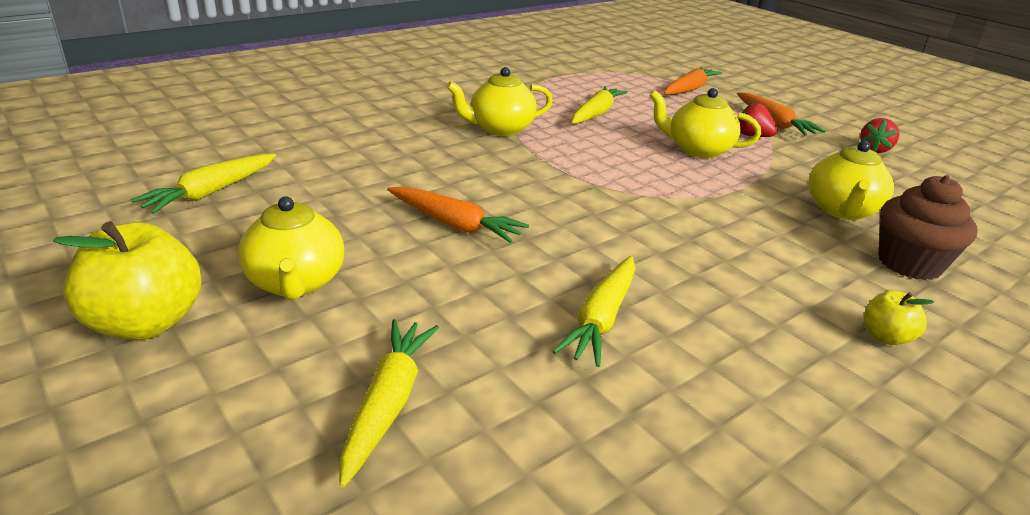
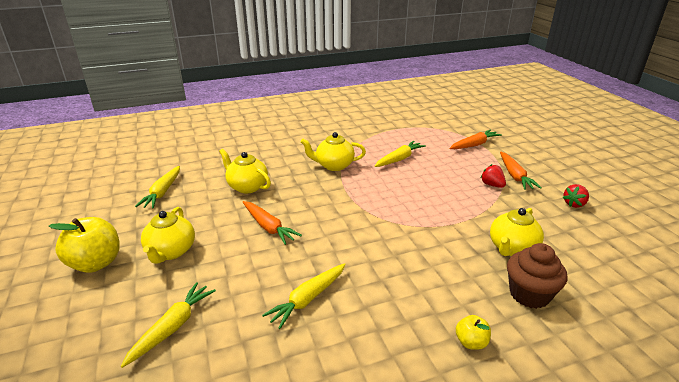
camera: 20 degrees right, 0 degrees up
yellow carrot [131,154,276,214] -> yellow carrot turned 45 degrees counterclockwise [135,166,180,208]
yellow teapot [649,88,761,158] -> yellow teapot moved to [219,149,271,193]

